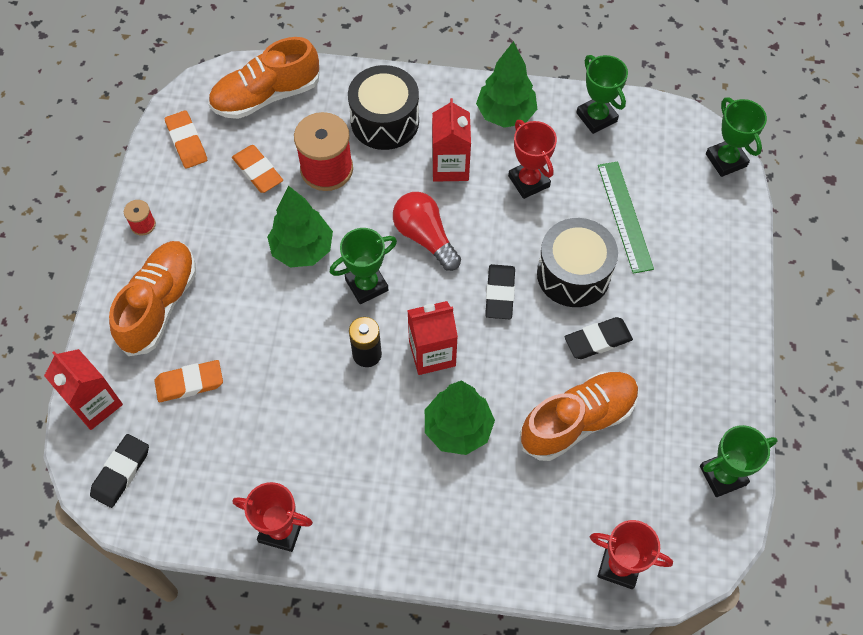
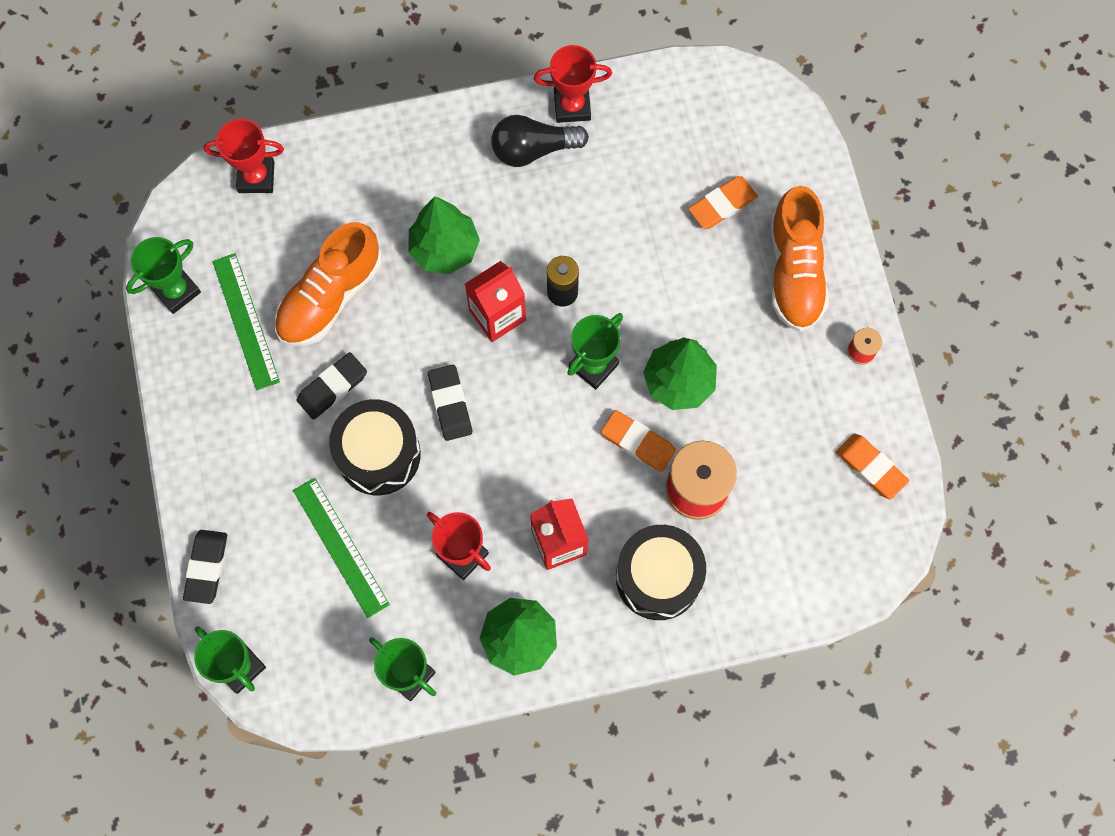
camera: 160 degrees right, 10 degrees up
red carton [44,349,123,430] -> none
black eraser [90,434,149,508] -> black eraser moved to [183,530,227,604]
orange shoe [208,37,320,119] -> none
orange eraser [232,145,283,193] -> orange eraser moved to [601,410,676,472]
red light bulb [393,192,461,271] -> none
none -> green ruler [212,253,280,390]
none -> black light bulb [491,115,589,167]

